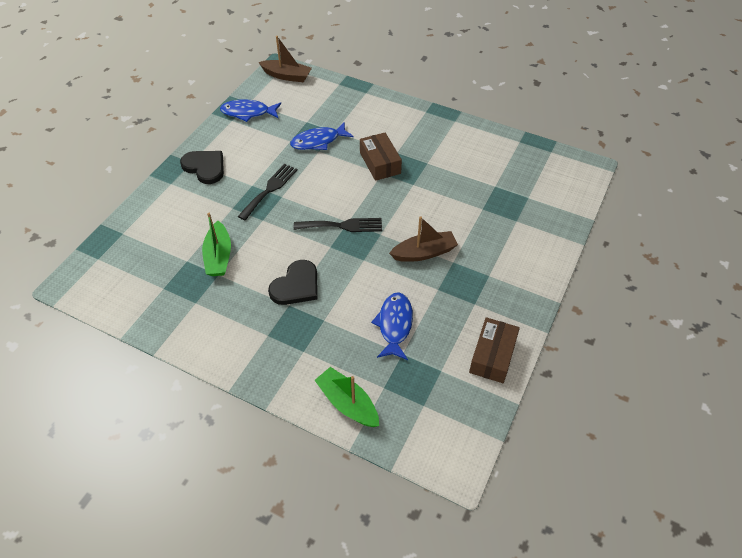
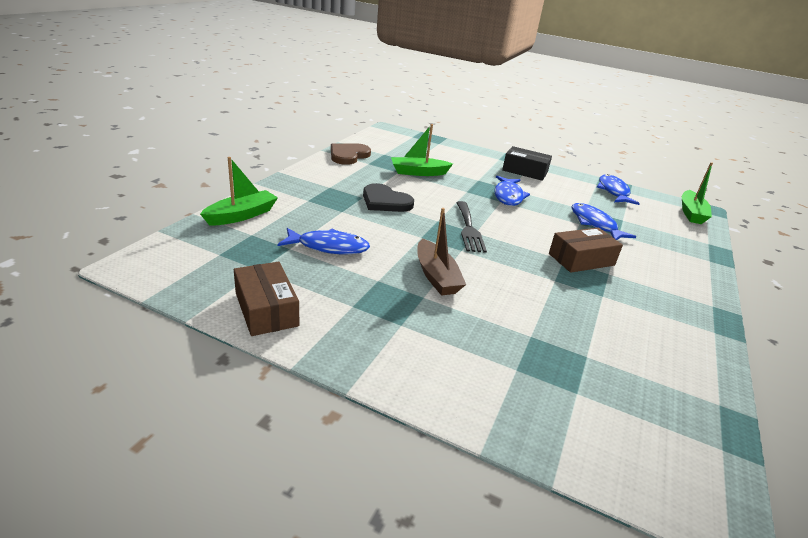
camera: 85 degrees right, 20 degrees down
black heart [180,151,224,184] -> black box [502,146,552,181]
black fork [237,164,297,220] -> blue fish [494,176,530,206]
brown boat [259,36,312,82] -> green boat [682,162,713,224]
brown box [469,317,520,383] -> brown box turned 45 degrees clockwise [234,262,299,336]
none -> brown heart [331,144,371,165]

